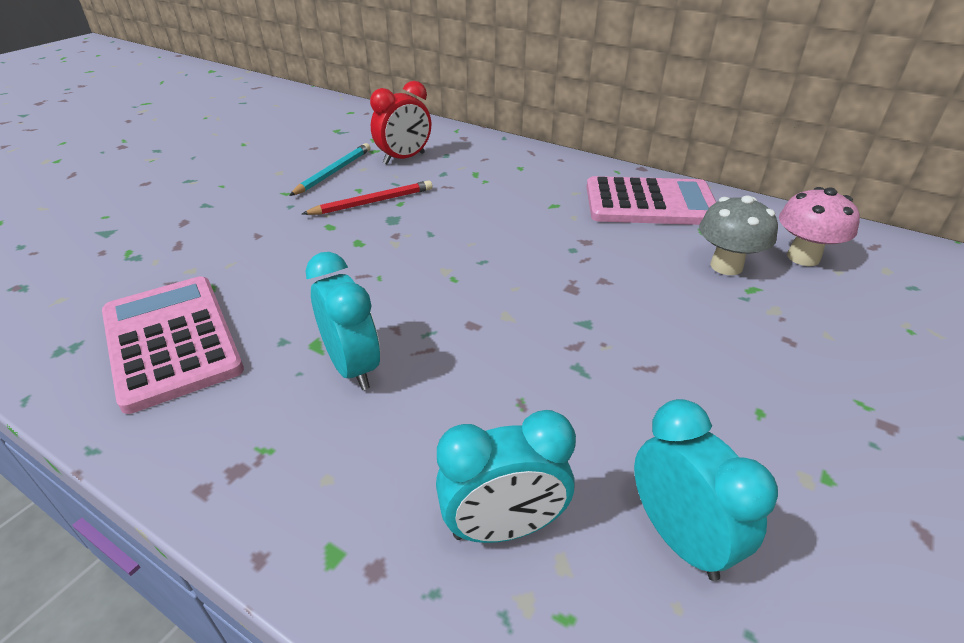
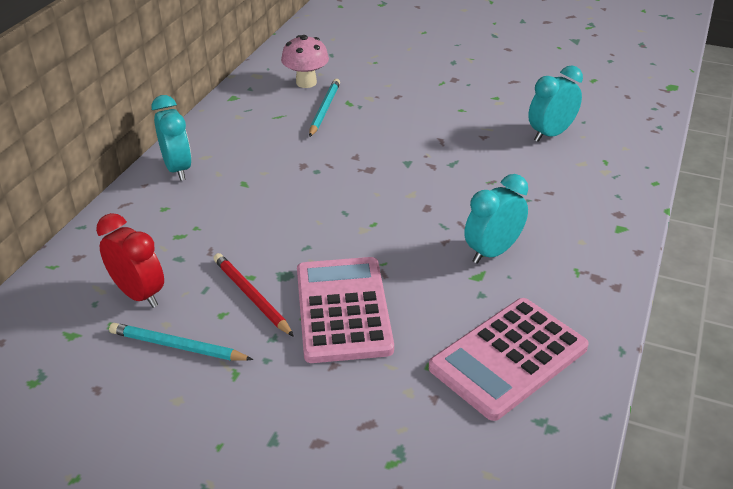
camera: 100 degrees left, 0 degrees up
turquoise clock [436,410,576,543] -> turquoise clock moved to [151,95,192,181]
pink calculator [587,176,716,225] -> pink calculator moved to [297,257,394,363]
grey mushroom [699,195,778,275] -> turquoise pencil [309,79,340,137]

